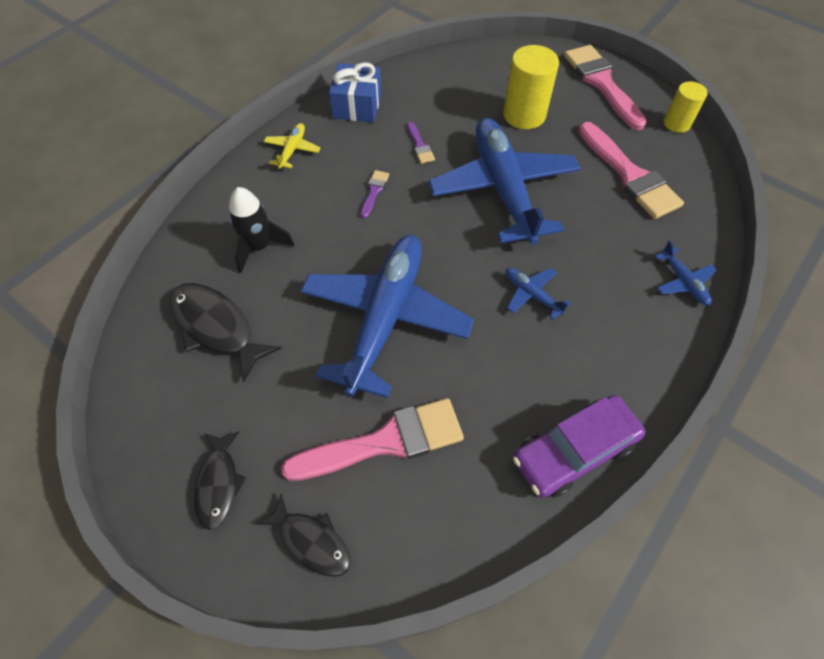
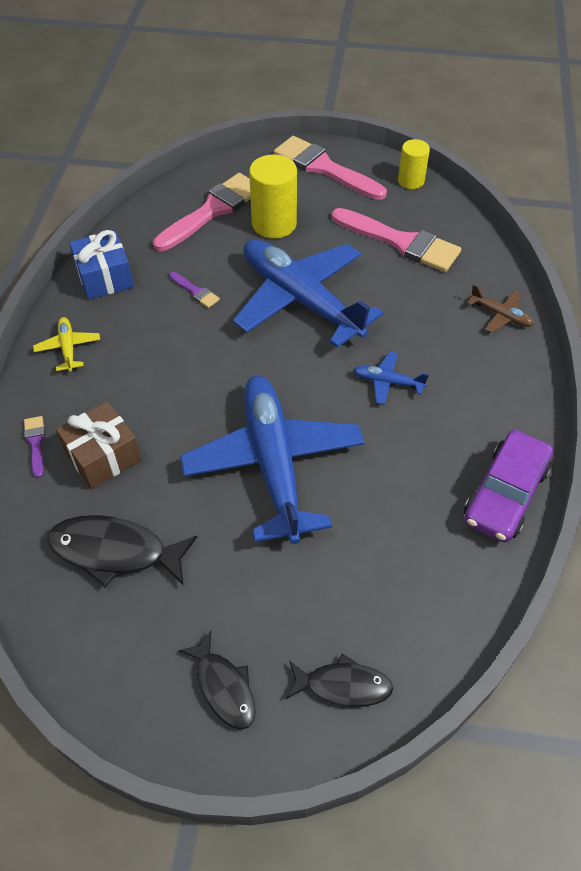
camera: 30 degrees left, 5 degrees down
black rocket [229,187,294,273] -> brown gift [56,401,142,489]
pink brush [281,398,464,481] -> pink brush moved to [153,173,251,251]
purple brush [360,170,389,218] -> purple brush moved to [24,416,45,478]
blue plane [655,240,717,305] -> brown plane [467,284,534,333]

